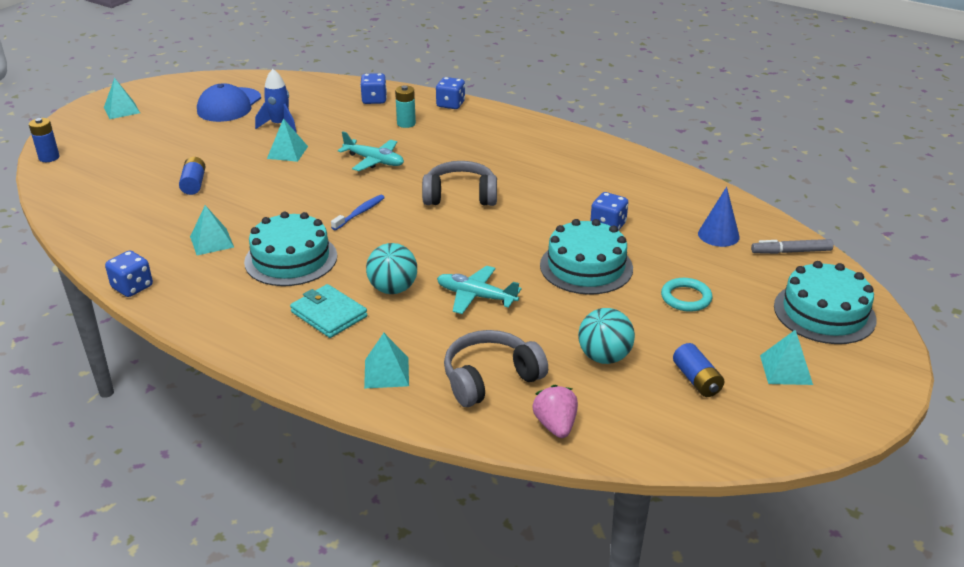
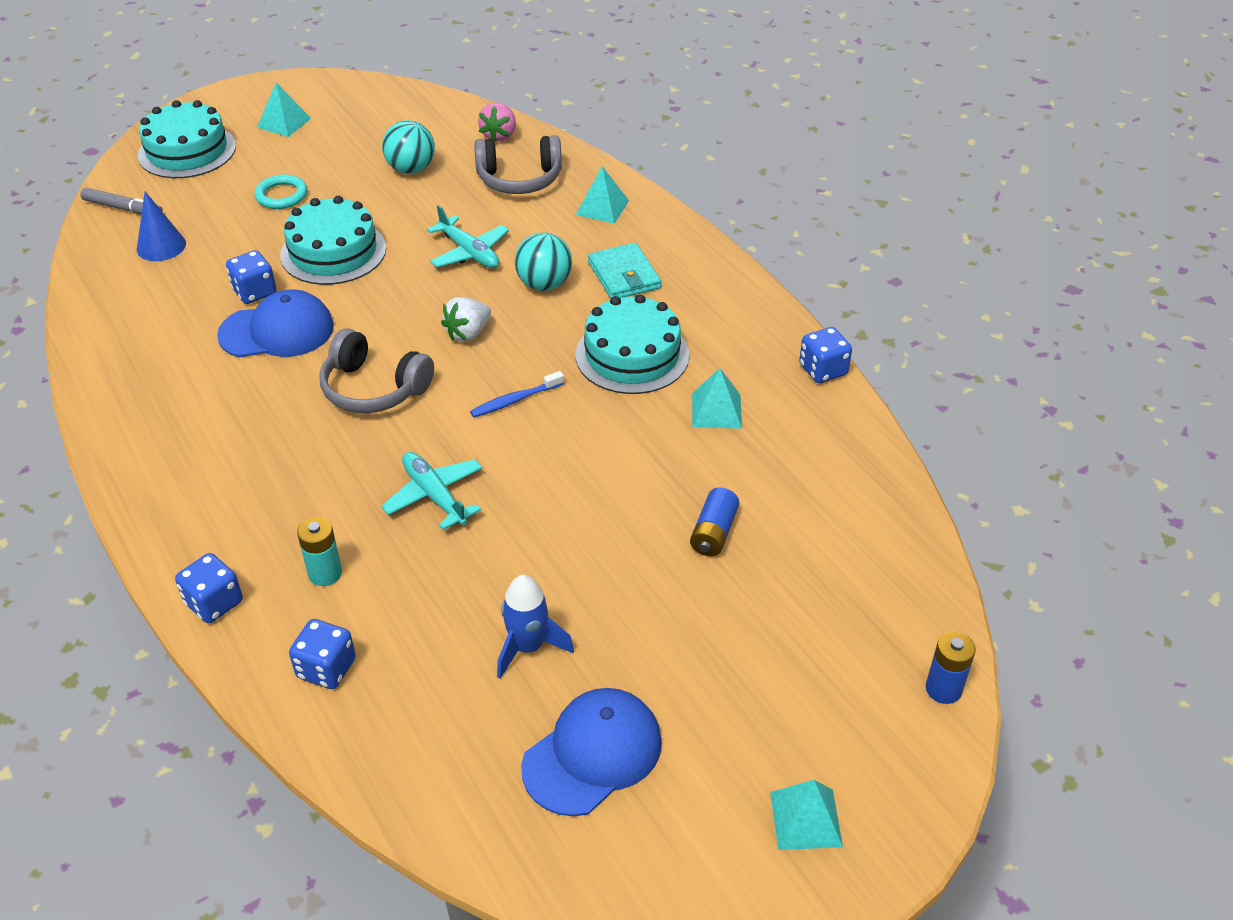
camera: 155 degrees left, 10 degrees up
turquoise pyramid [267,118,308,162] -> none
blue battery [673,343,724,397] -> none
none -> blue cap [217,289,334,357]
none -> white strawberry [441,297,491,342]

